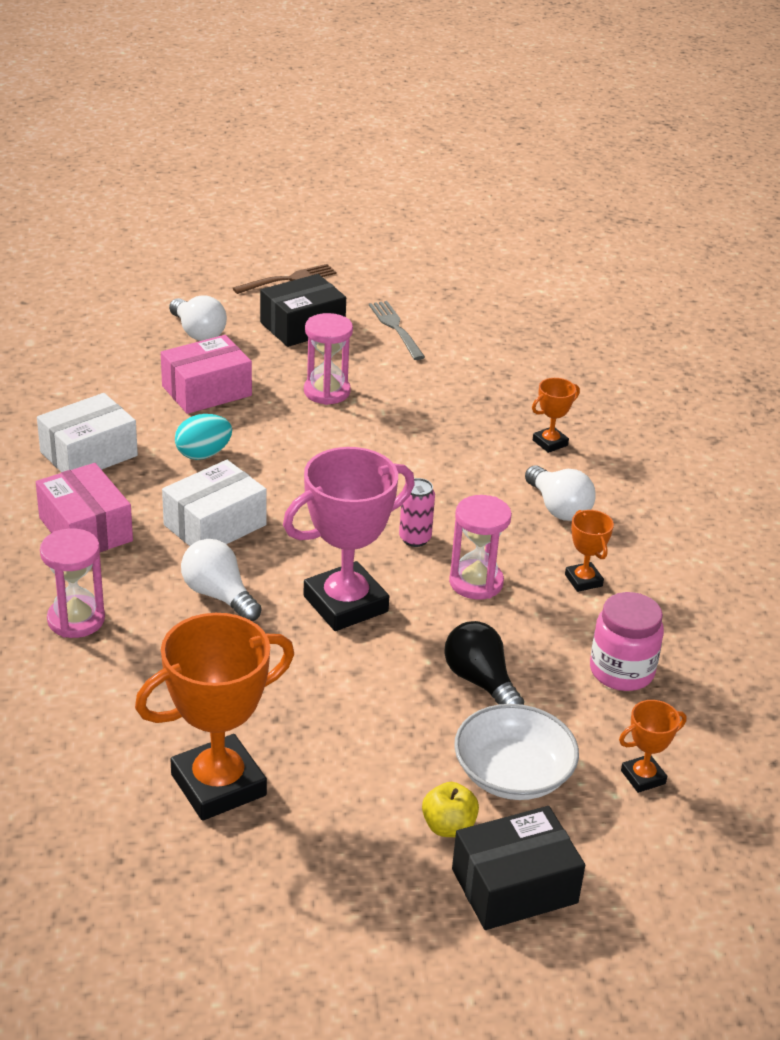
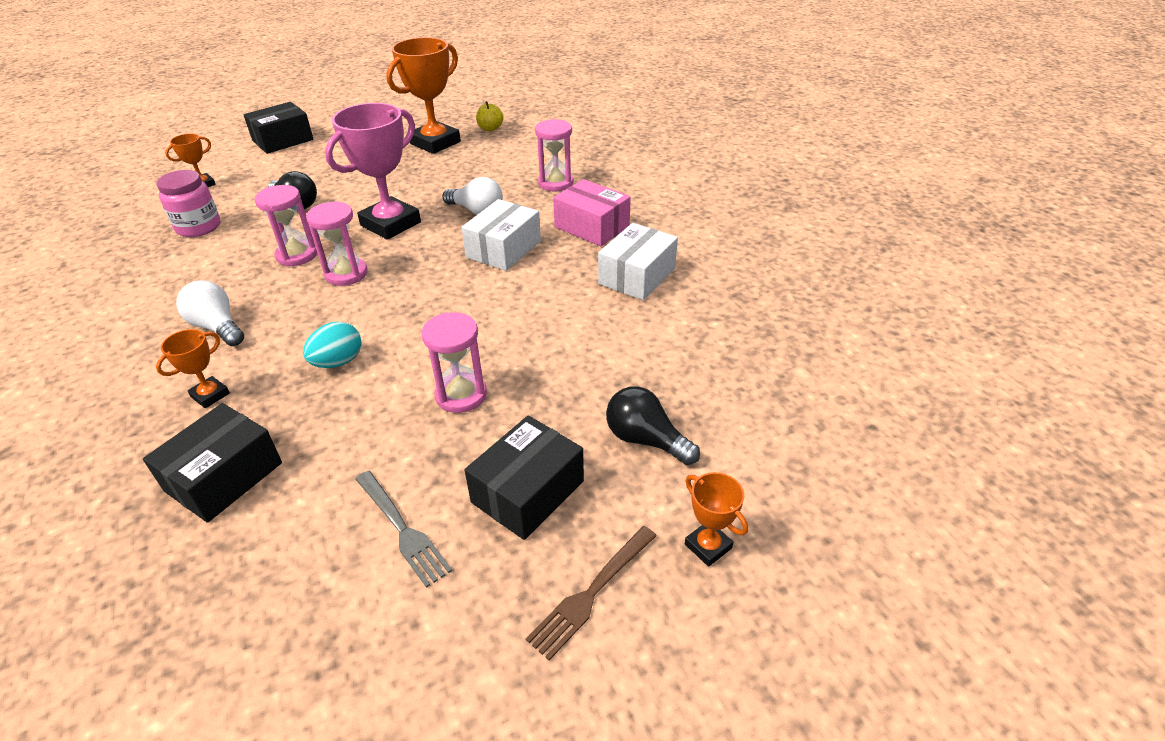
camera: 165 degrees right, 5 degrees up
pink box [161,335,252,414] -> none
white light bulb [169,295,227,341] -> black light bulb [606,387,700,465]
turquoise egg [175,414,232,460] -> turquoise egg moved to [303,322,362,368]
pink can [399,478,435,547] -> pink hourglass [306,201,368,286]
yellow apple [422,782,479,837] -> yellow apple moved to [476,101,503,131]
white bowl [454,704,579,800] -> none
orange trophy [565,510,614,592] -> orange trophy moved to [685,472,748,567]
none -> black box [143,403,282,523]

